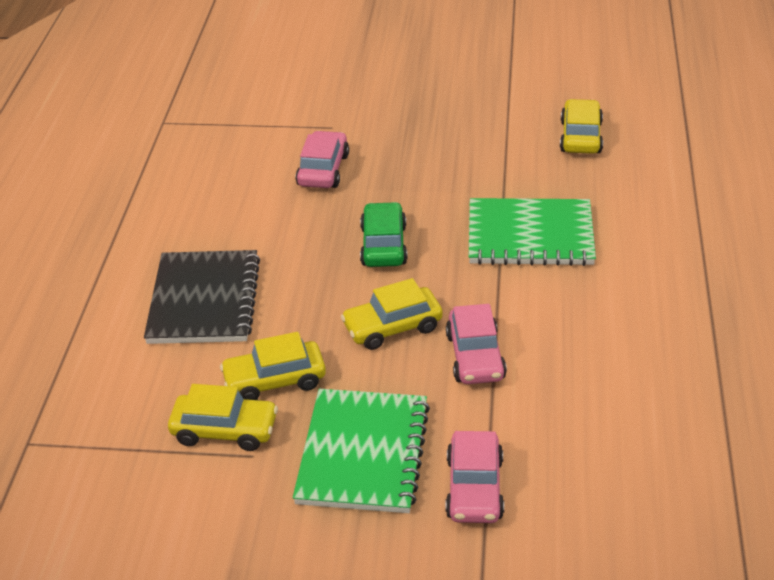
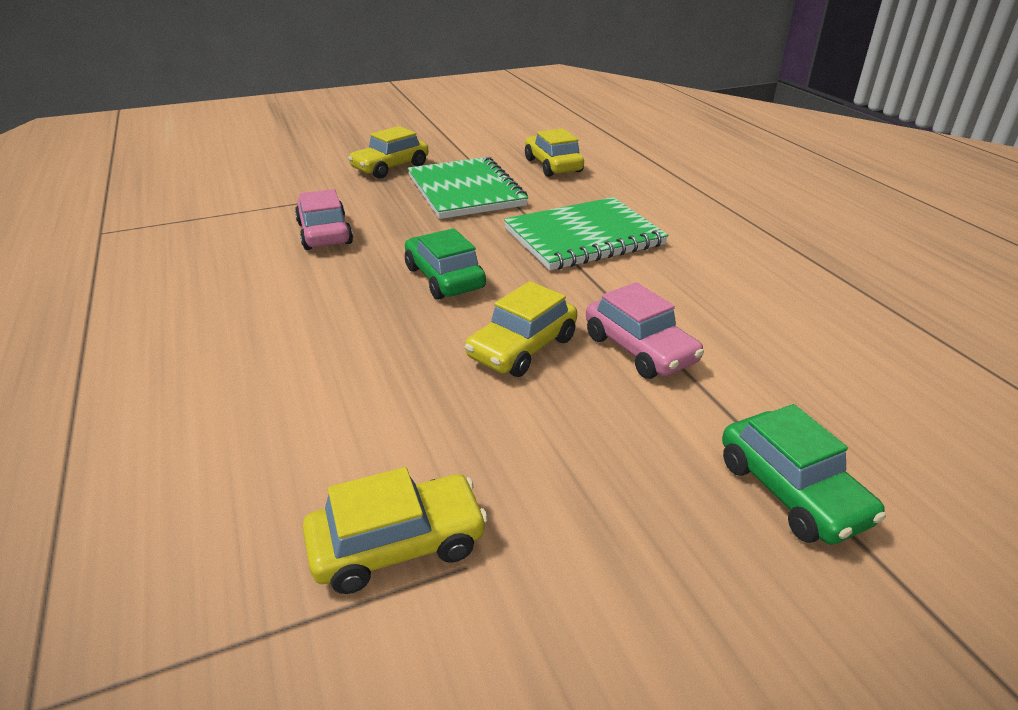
camera: 30 degrees left, 5 degrees down
black notebook [144,250,260,344] -> none
yellow car [220,332,326,400] -> yellow car moved to [348,126,429,178]
green notebook [293,389,430,513] -> green notebook moved to [408,157,528,219]
pink car [445,431,504,523] -> green car [722,404,886,544]

